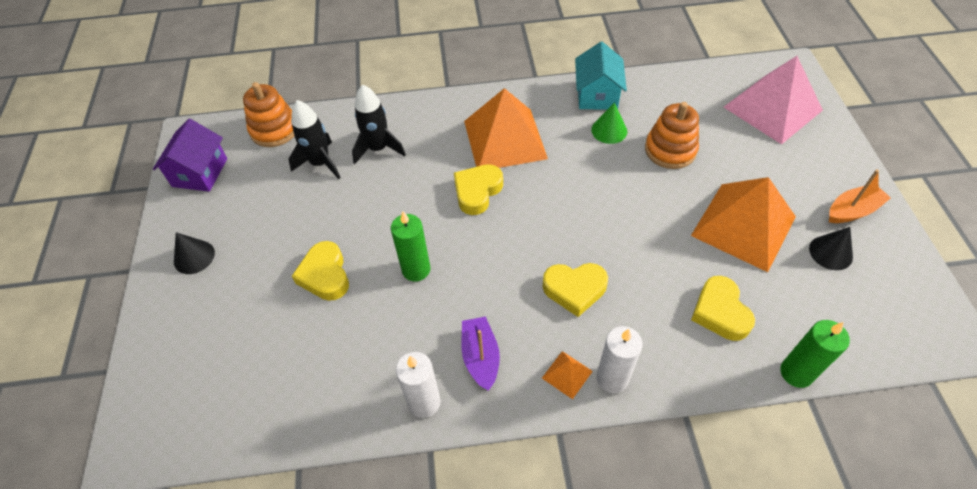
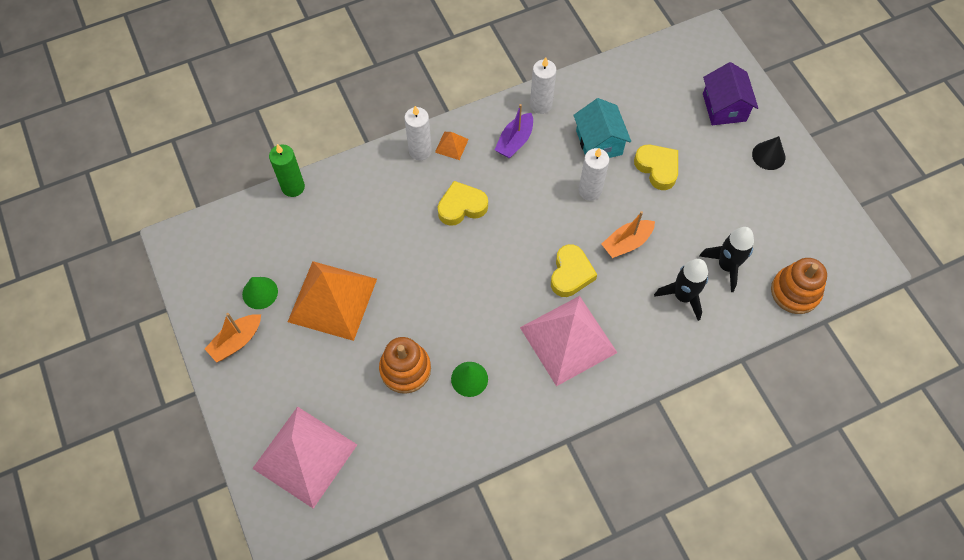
camera: 160 degrees right, 10 degrees up
purple house [153,119,227,192] -> purple house moved to [703,62,758,125]
green candle [391,211,430,281] -> white candle [579,148,609,201]
purple boat [462,317,500,391] -> purple boat turned 60 degrees clockwise [495,104,533,158]
orange pyramid [464,88,548,168] -> pink pyramid [520,296,617,386]
turquoise house [575,42,627,110] -> turquoise house moved to [573,98,631,158]
yellow heart [691,276,755,341] -> none
black cone [809,227,853,270] -> green cone [242,277,278,309]
none -> orange boat [602,211,655,258]

